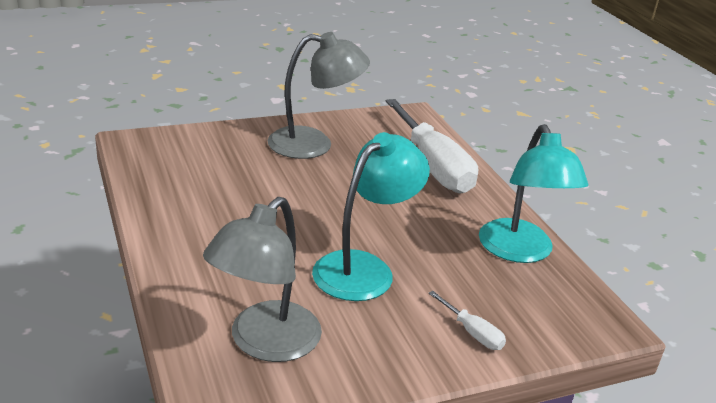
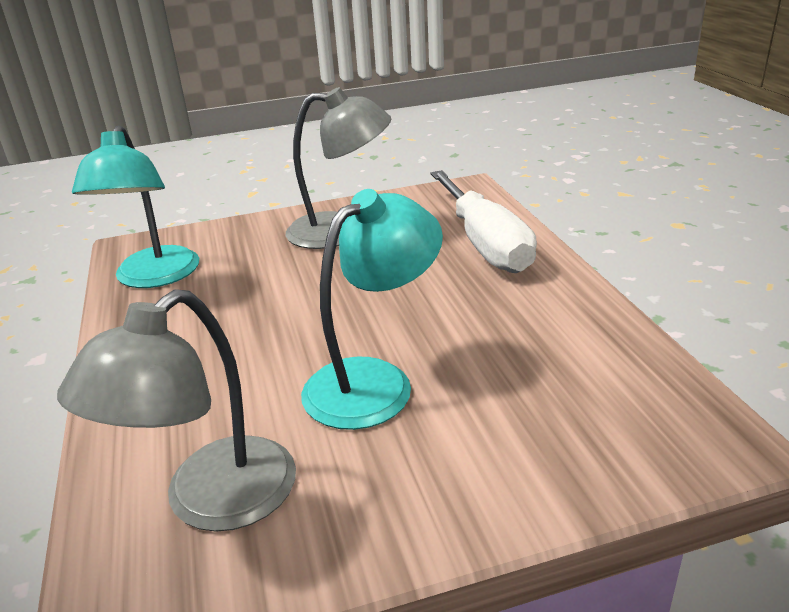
camera: 10 degrees right, 0 degrees up
white screwdriver [428,291,506,350] -> none
turquoise lamp [479,124,588,263] -> turquoise lamp moved to [72,125,199,288]

